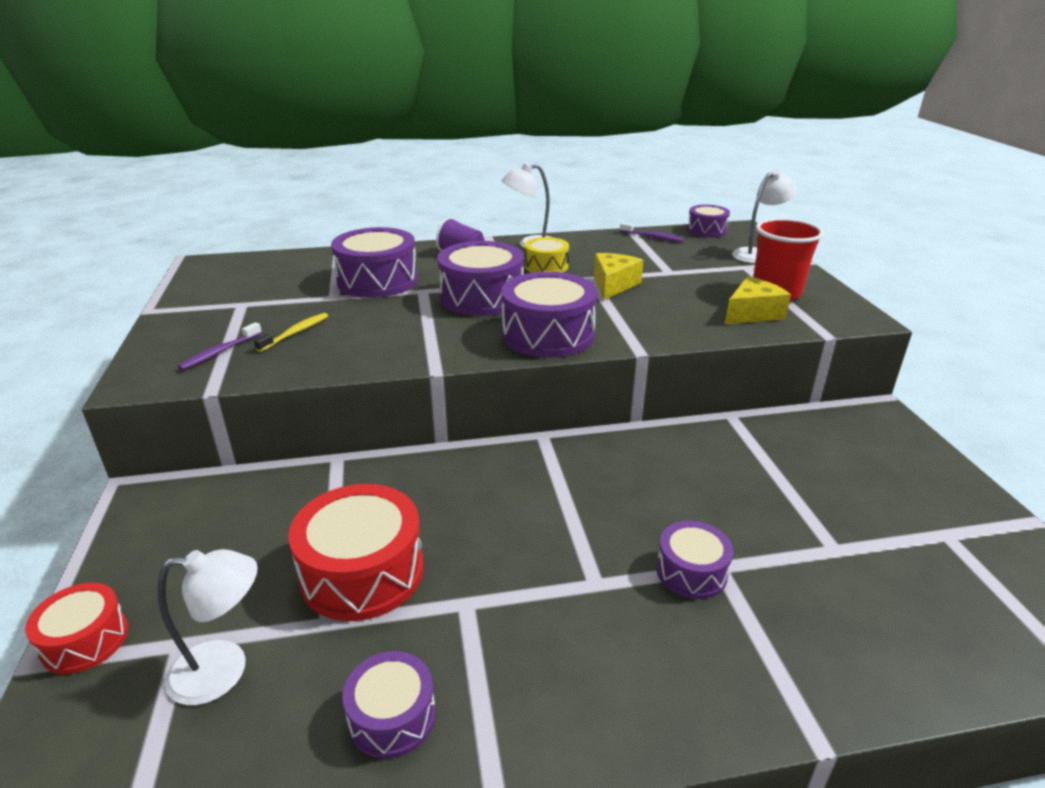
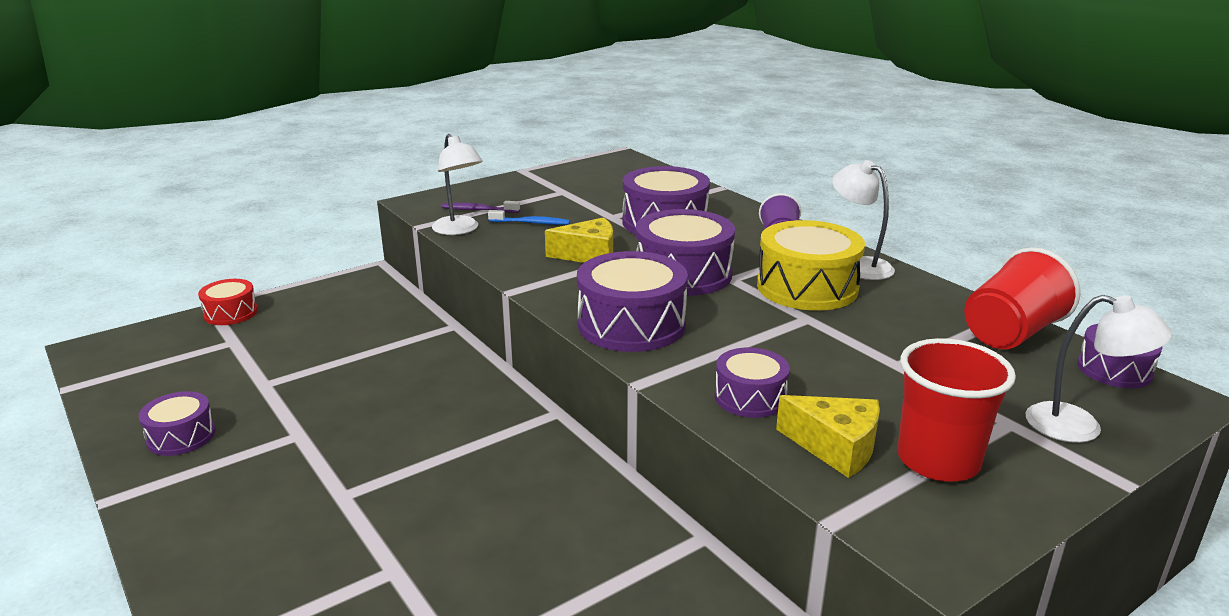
camera: 65 degrees right, 5 degrees down
white lamp [158,549,258,705] -> white lamp moved to [432,134,483,235]
yellow toothbrush [254,313,328,352] -> blue toothbrush [488,210,570,225]
red drum [288,484,424,621] -> none
yellow drum [525,237,569,273] -> yellow drum [757,220,865,311], size x1.74
yellow cheese [594,253,644,300] -> yellow cheese moved to [545,217,613,263]
purple toothbrush [620,222,684,242] -> red cup [964,247,1080,349]
purple drum [656,521,733,599] -> purple drum moved to [715,347,790,418]

